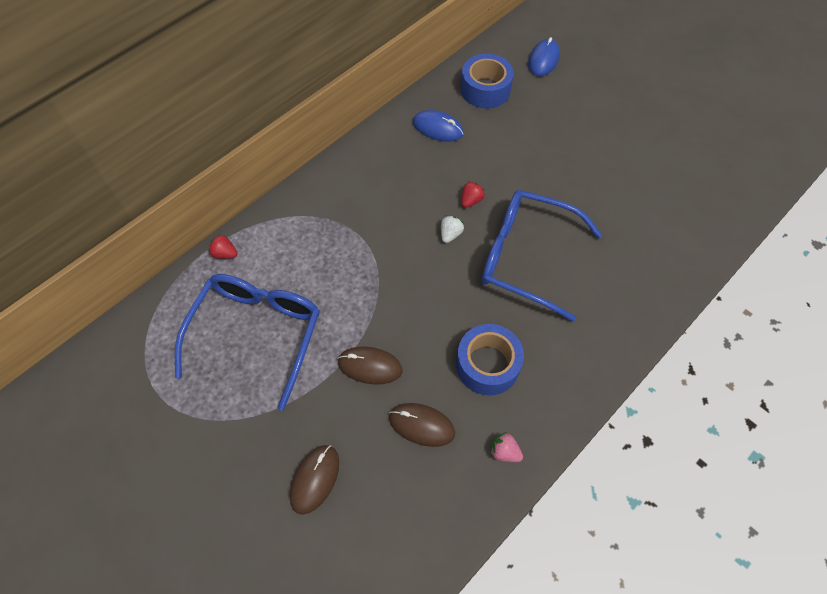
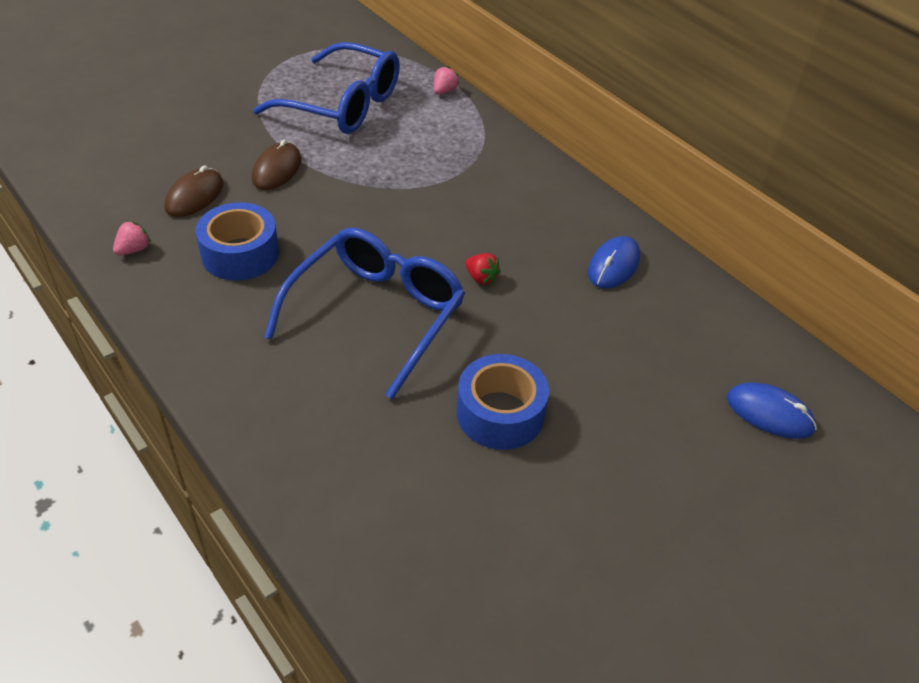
camera: 95 degrees right, 15 degrees down
red strawberry [209,234,238,259] -> pink strawberry [434,66,459,95]
brown mouse [290,445,339,515] -> none
white strawberry [441,215,464,243] -> none
blue tape [461,54,514,109] -> blue tape moved to [457,354,549,450]

